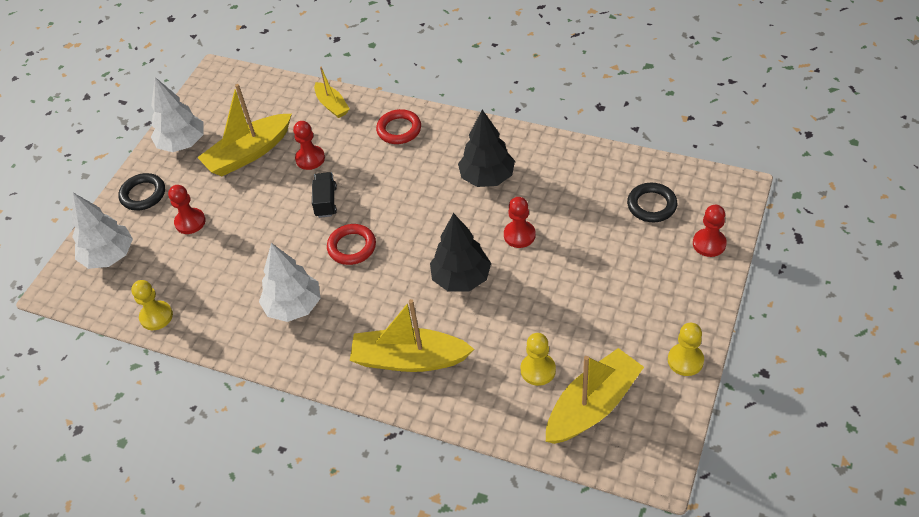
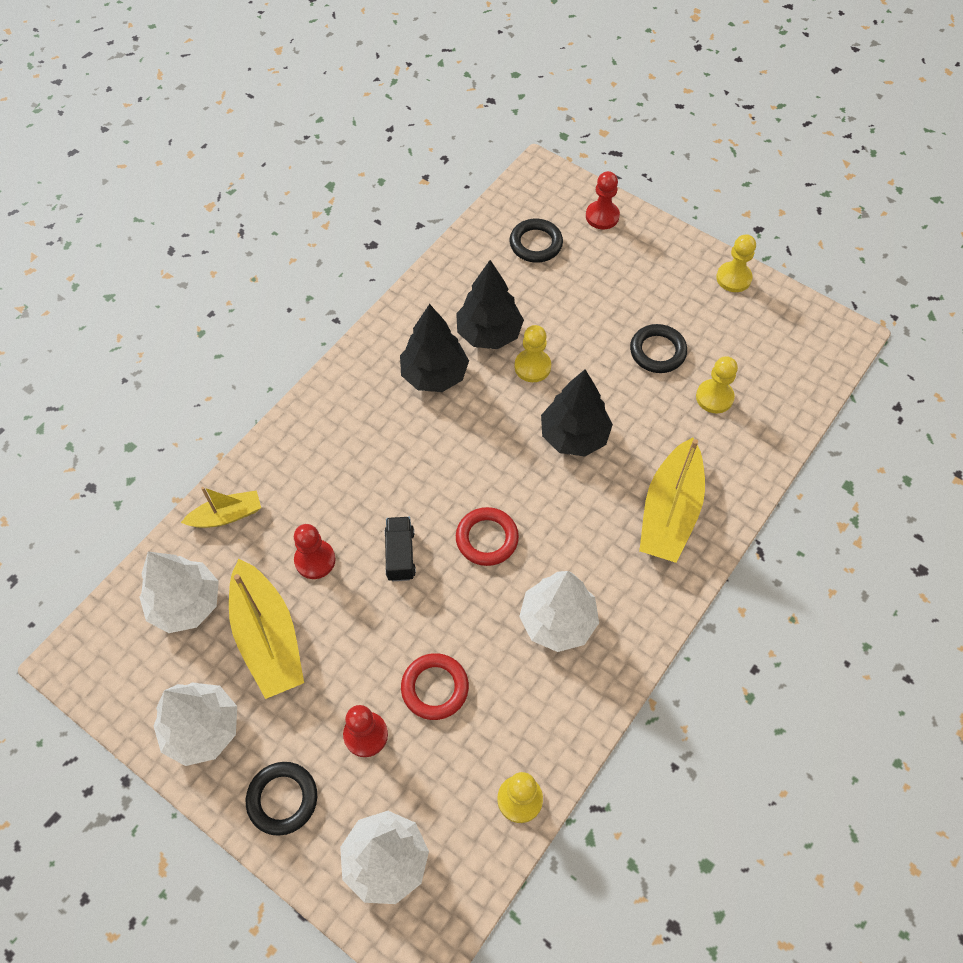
camera: 80 degrees left, 10 degrees up
black truck [312,172,337,218] -> black truck turned 75 degrees clockwise [385,517,416,581]
red ring [376,109,421,144] -> red ring moved to [401,653,469,720]
red pawn [504,197,536,248] -> yellow pawn [514,325,551,382]
yellow boat [546,348,644,444] -> none
none -> white tree [139,552,219,633]
none -> black tree [456,260,524,349]
none -> black ring [630,324,687,373]

